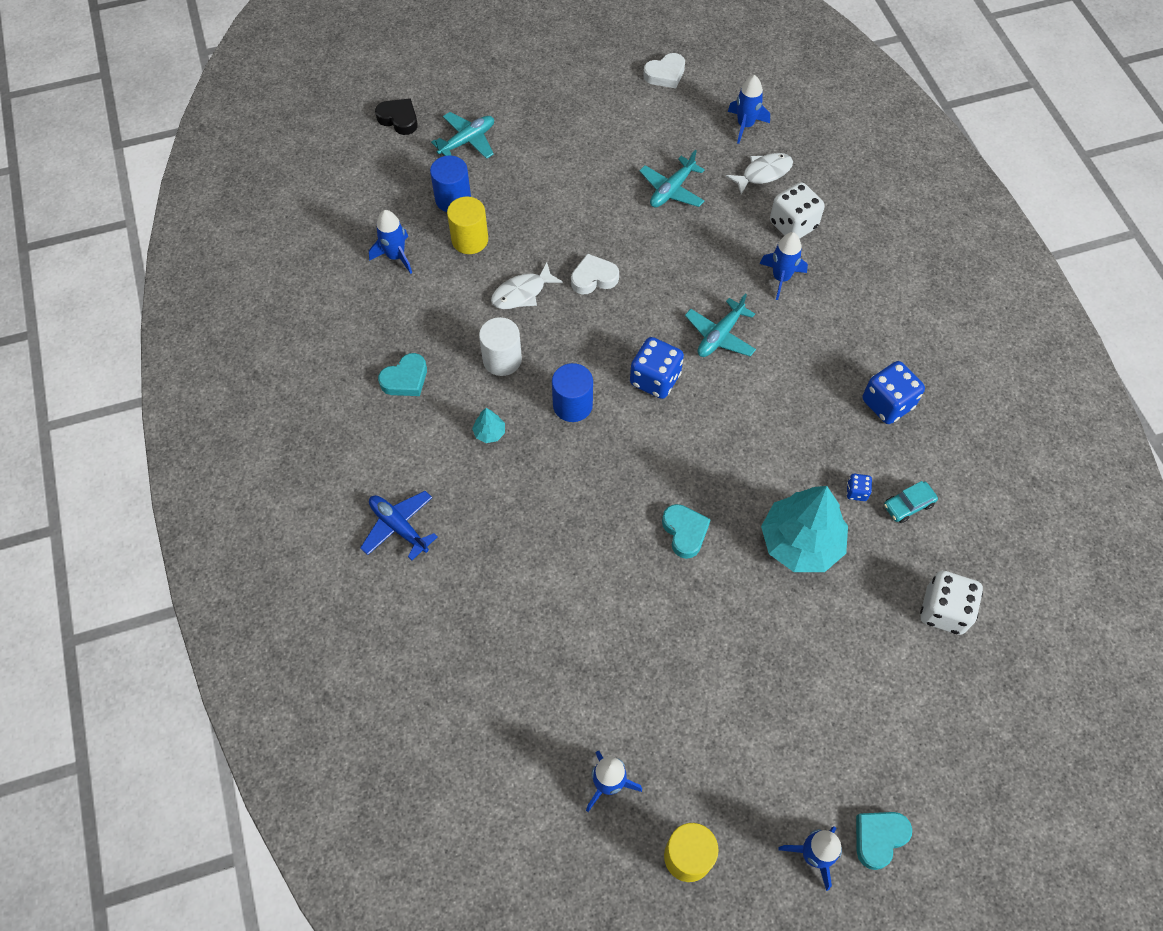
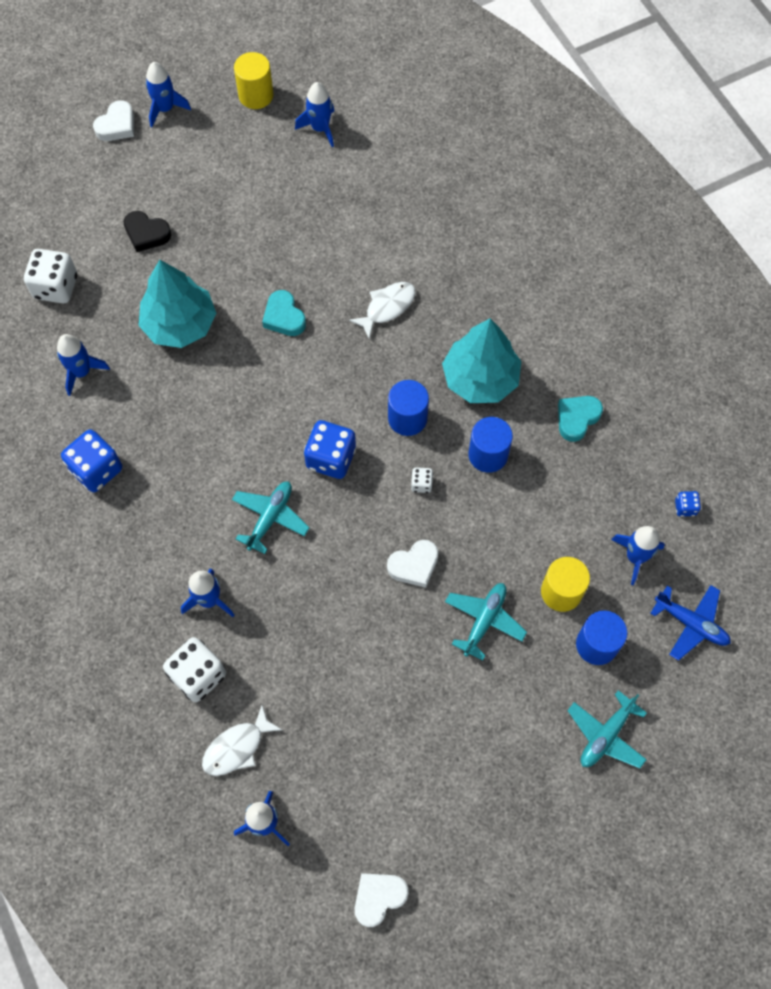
camera: 170 degrees right, 5 degrees up
blue plane [360,491,438,560] -> blue plane moved to [650,585,731,661]
black heart [375,98,418,135] -> black heart moved to [123,211,171,252]
turquoise tree [472,408,505,443] -> turquoise tree [442,318,521,403], size x2.46
white cylinder [479,317,522,376] -> blue cylinder [468,417,513,473]
white fish [491,263,563,309] -> white fish moved to [349,282,415,339]
turquoise plane [640,150,705,208] -> turquoise plane moved to [445,583,527,661]
blue dice [846,474,872,501] -> blue dice moved to [675,491,701,517]
turquoise heart [856,812,912,870] -> white heart [93,100,134,141]
turquoise car [884,481,938,523] -> blue rocket [57,334,110,396]
none -> white dice [411,467,433,493]

